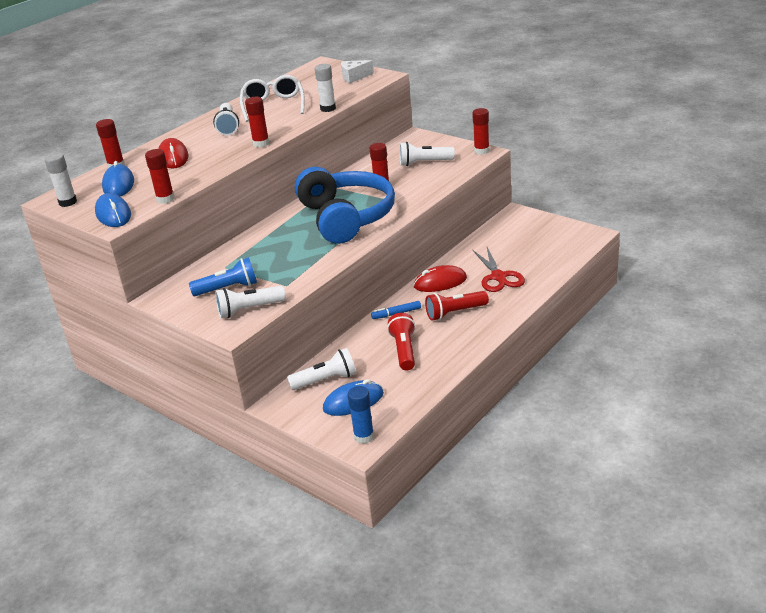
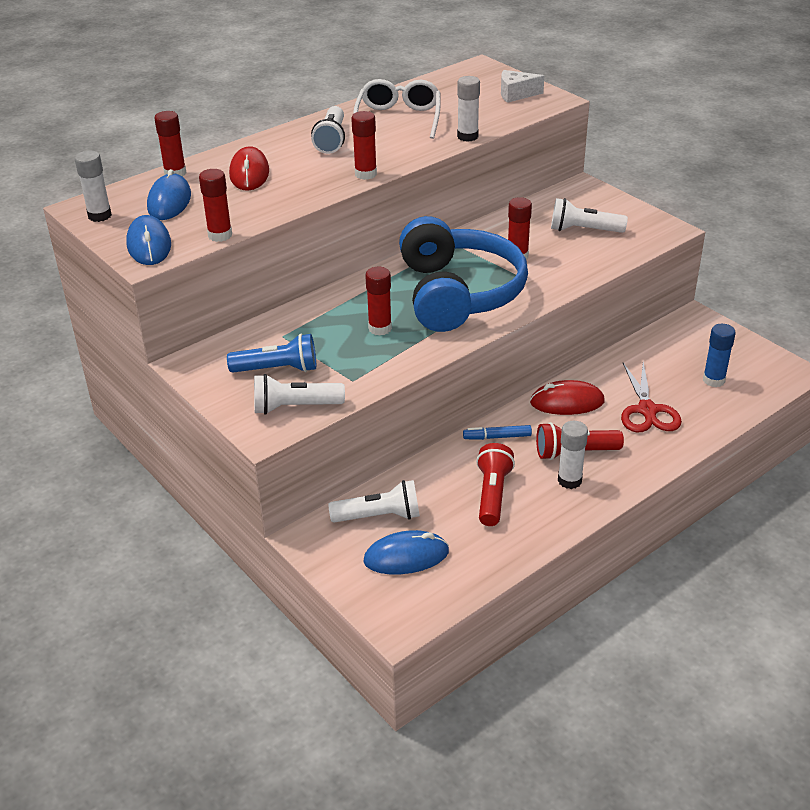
camera: 10 degrees right, 5 degrees up
blue glue stick [347,386,374,444] -> blue glue stick moved to [703,324,736,387]
red glue stick [472,108,489,155] -> red glue stick moved to [365,267,392,336]
none -> white glue stick [558,421,588,489]

